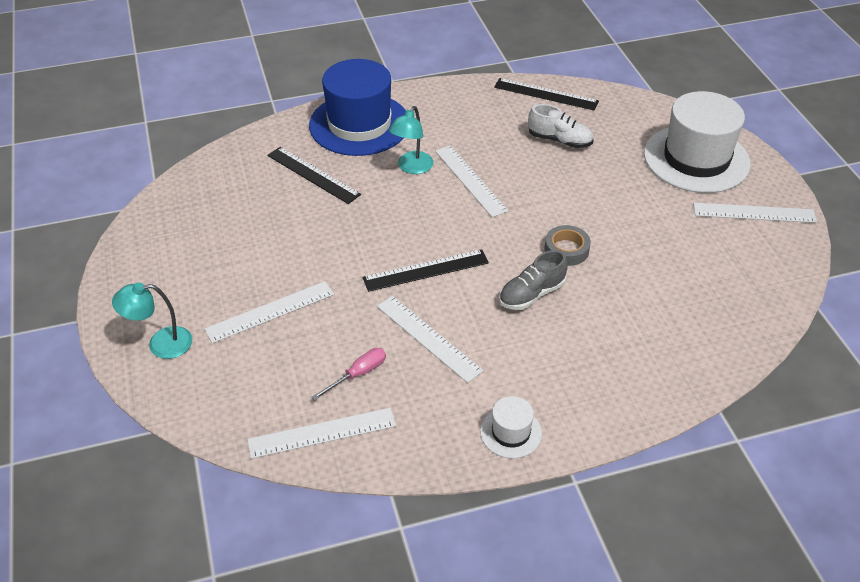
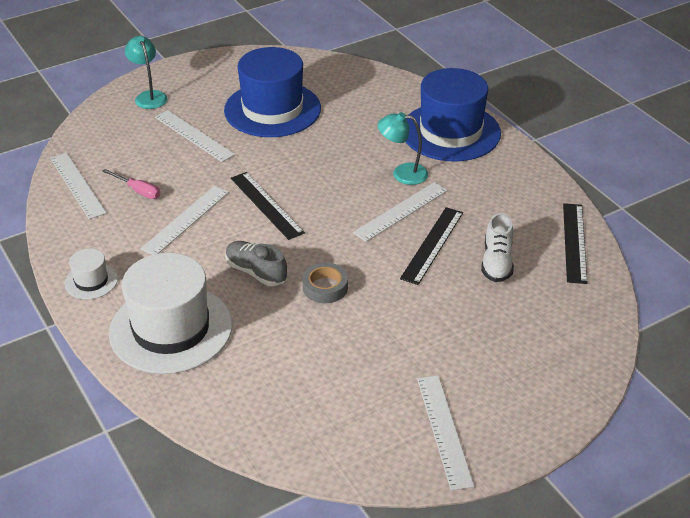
camera: 75 degrees right, 5 degrees down
black ruler [267,147,361,204] -> black ruler moved to [400,207,463,285]
white hat [644,91,751,193] -> white hat moved to [109,253,232,374]
none -> blue hat [224,47,321,137]

